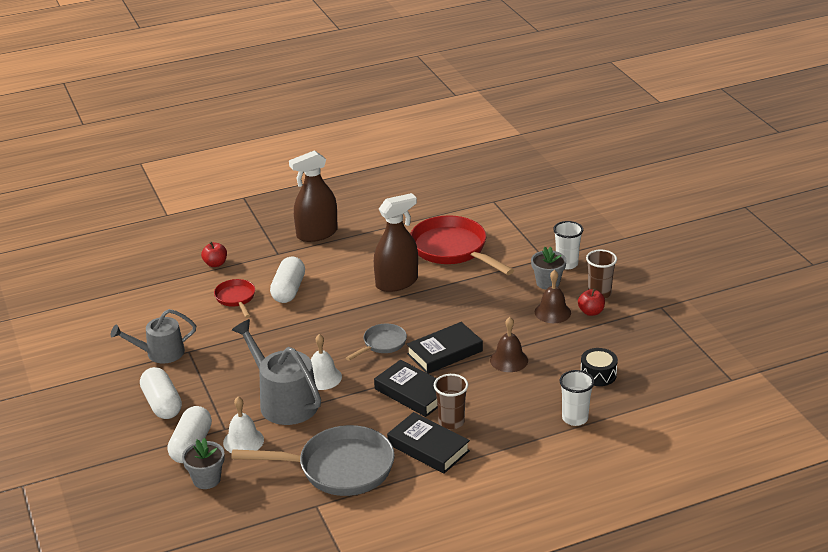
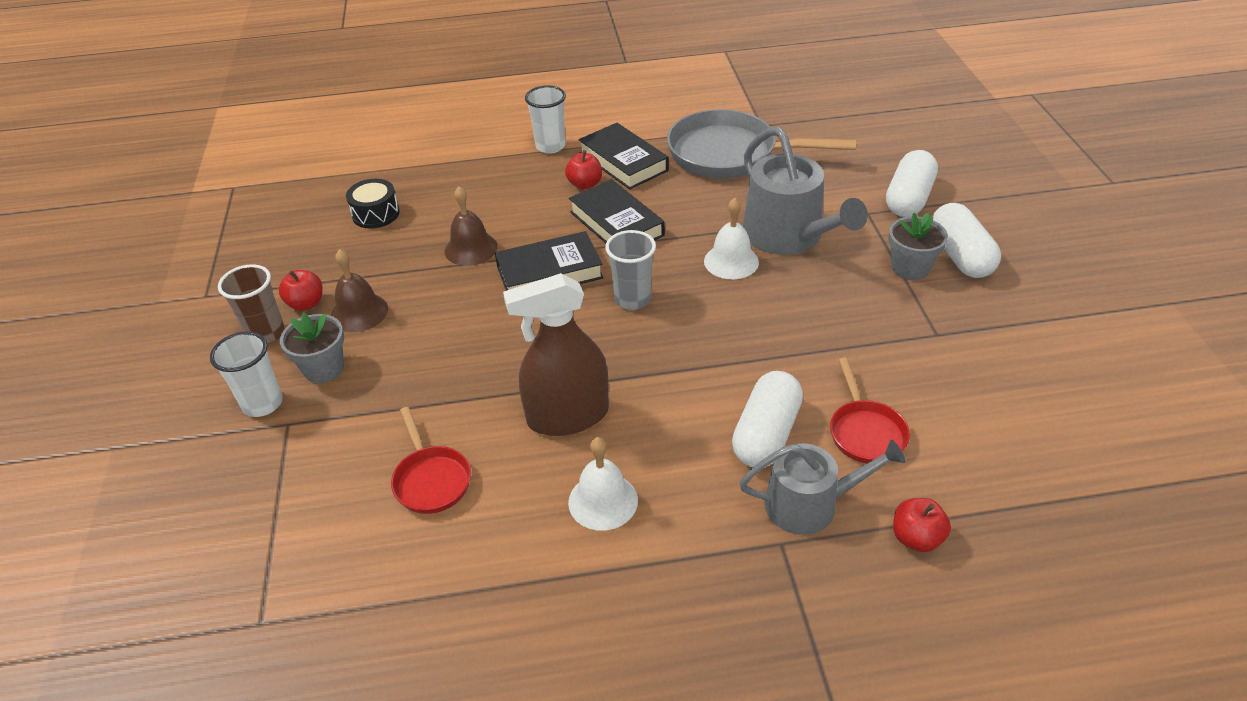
camera: 165 degrees left, 10 degrees up
grey watering can [111,309,196,363] -> grey watering can moved to [739,439,906,535]
grey flower pot [182,438,225,489] -> grey flower pot moved to [888,213,948,280]
white bell [223,397,264,453] -> white bell moved to [568,437,638,531]
brown spray bottle [289,150,338,242] -> none
grey pan [346,323,407,361] -> grey cup [605,230,656,310]
red pan [410,215,514,275] -> red pan [391,407,471,514], size x0.52
brown cup [434,374,468,429] -> red apple [565,150,602,189]
white cup [559,370,595,426] -> white cup moved to [525,85,566,154]

